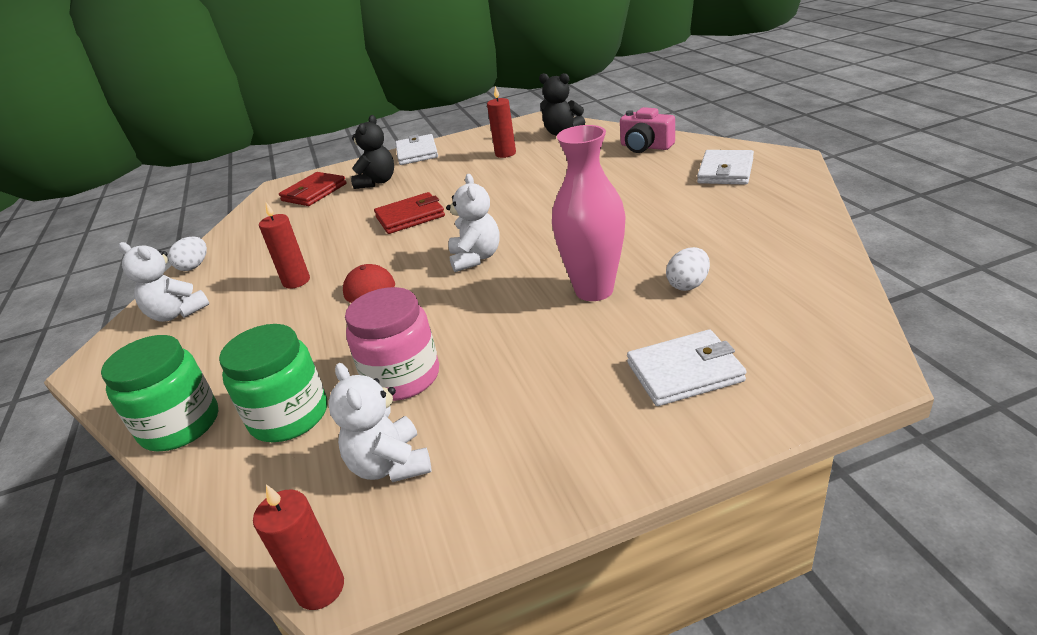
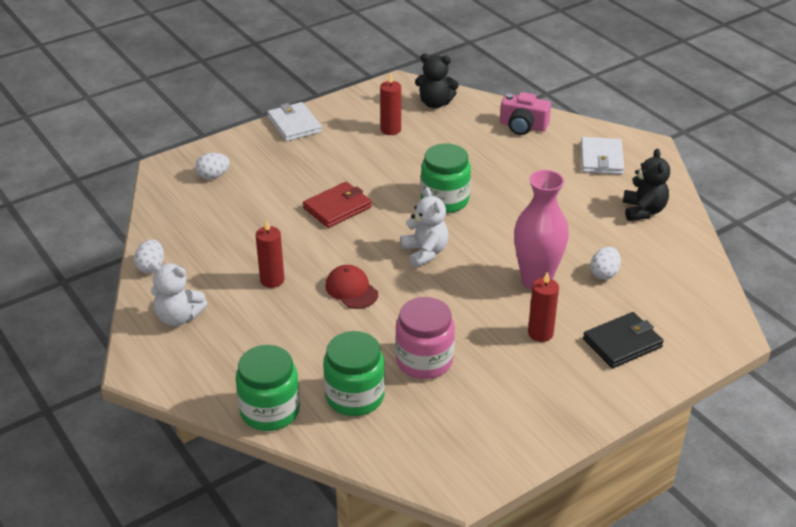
camera: 20 degrees left, 5 degrees up
red candle [253,484,344,610] -> red candle moved to [528,272,559,342]
red wallet [279,172,347,206] -> white egg [195,153,230,179]
white teddy bear [328,363,432,482] -> none
black teddy bear [351,115,394,189] -> black teddy bear moved to [623,148,670,221]
white wallet [627,330,746,406] -> black wallet [583,312,664,368]
none -> green jar [421,143,471,213]

